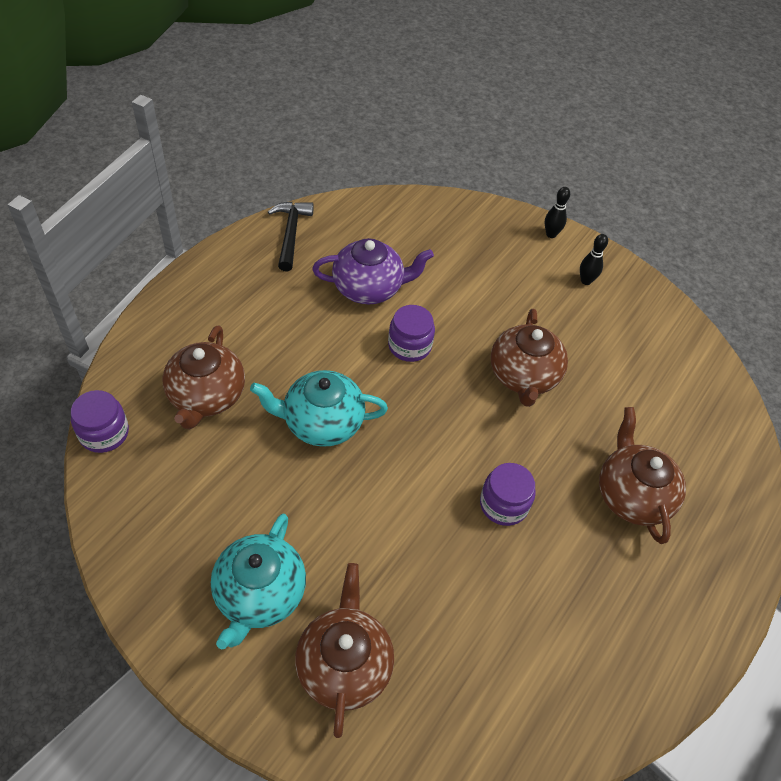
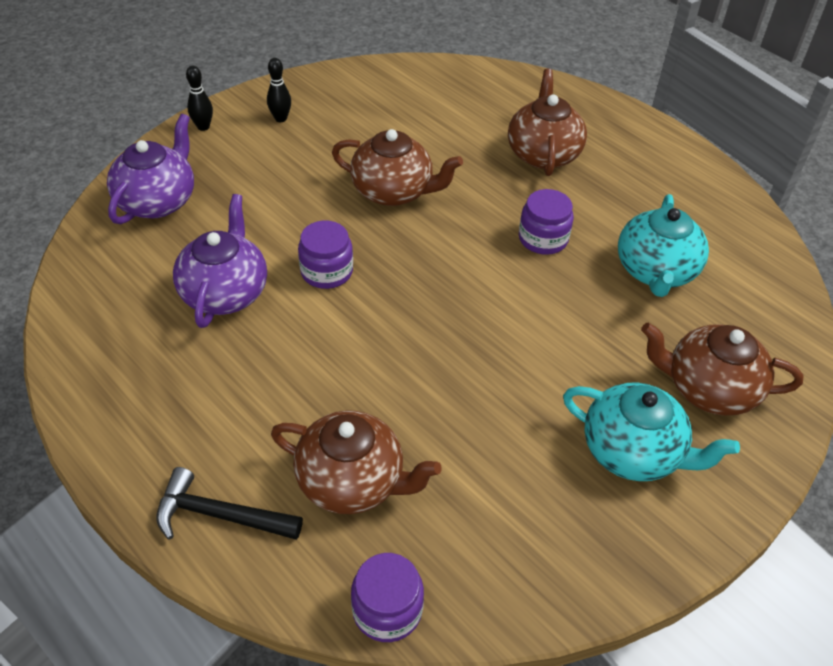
camera: 75 degrees left, 5 degrees down
turquoise teapot [250,370,388,447] -> turquoise teapot moved to [618,194,709,297]
black hammer [268,202,314,272] -> black hammer moved to [156,467,303,540]
brown teapot [599,407,686,544] -> brown teapot turned 90 degrees clockwise [508,69,587,176]
none -> purple teapot [107,114,194,224]

